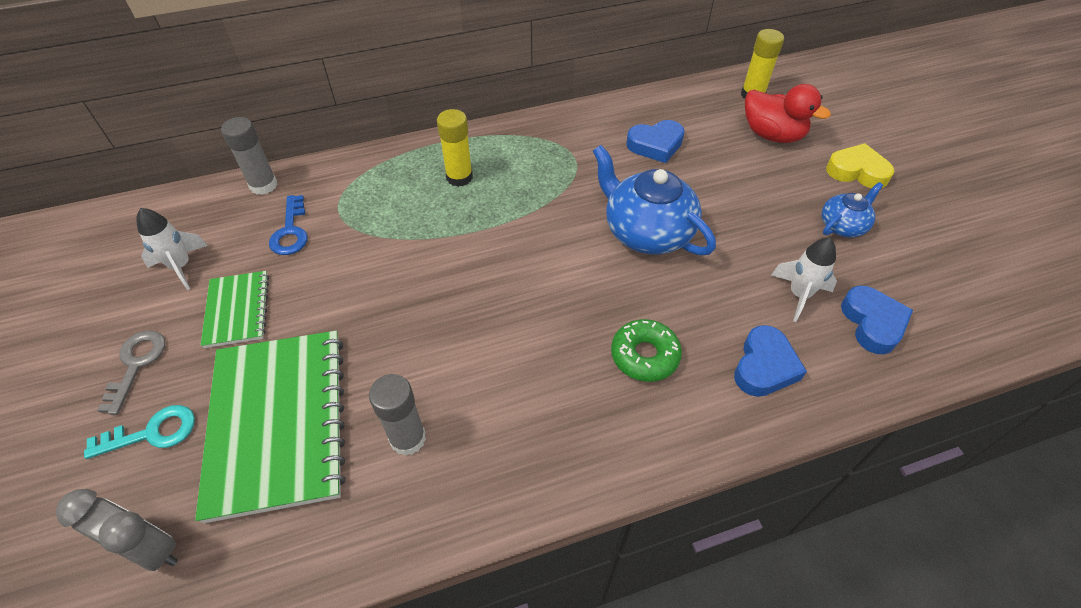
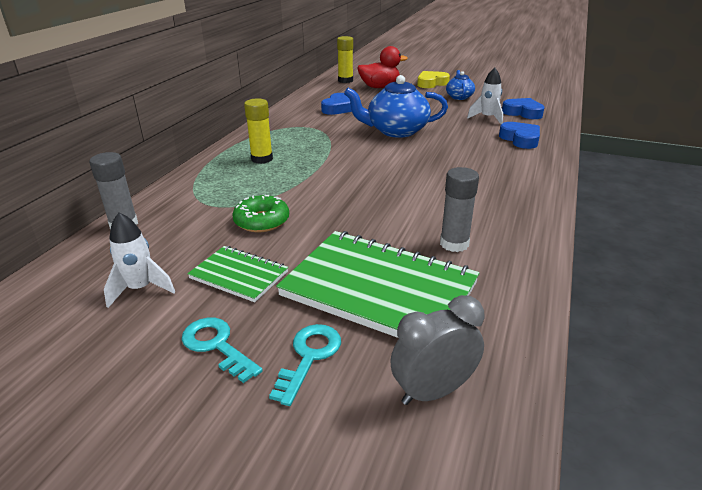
camera: 50 degrees left, 20 degrees down
grey key [97,330,165,415] -> turquoise key [182,318,263,383]
blue key [269,195,308,255] -> none
green donut [611,319,682,382] -> green donut moved to [232,195,289,232]

